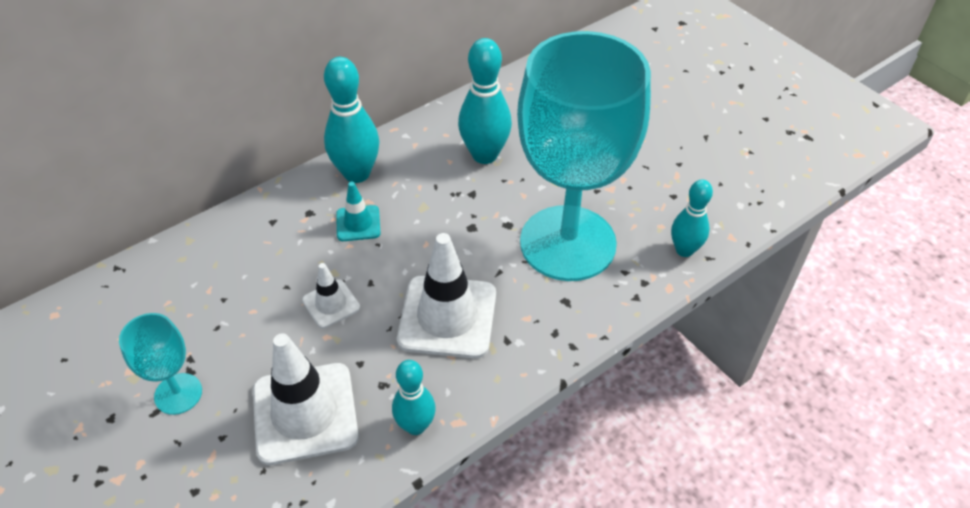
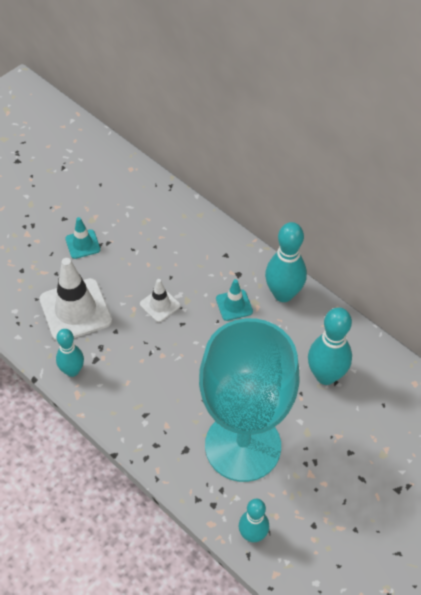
camera: 80 degrees right, 5 degrees up
turquoise goblet [119,313,202,415] -> turquoise traffic cone [65,217,100,259]
white traffic cone [397,233,496,359] -> none

